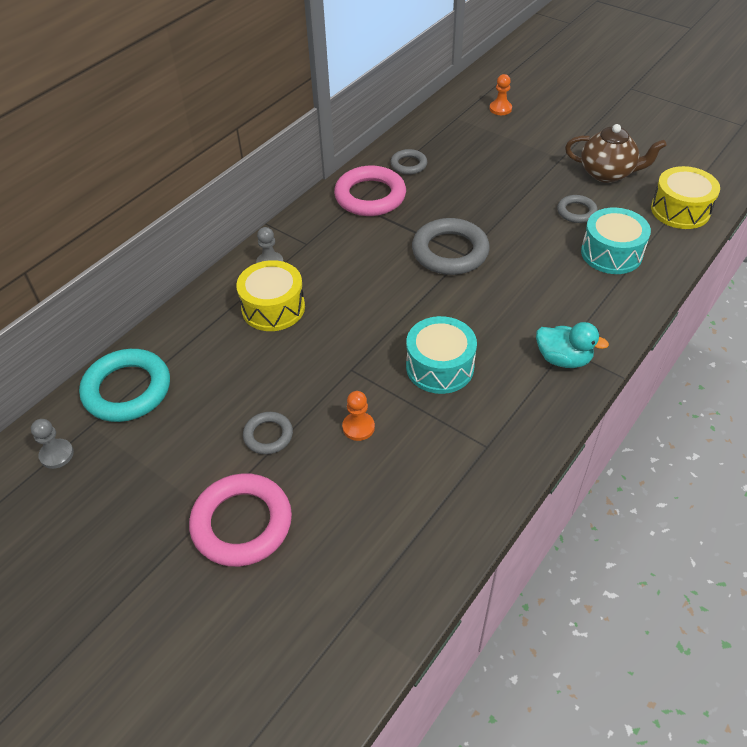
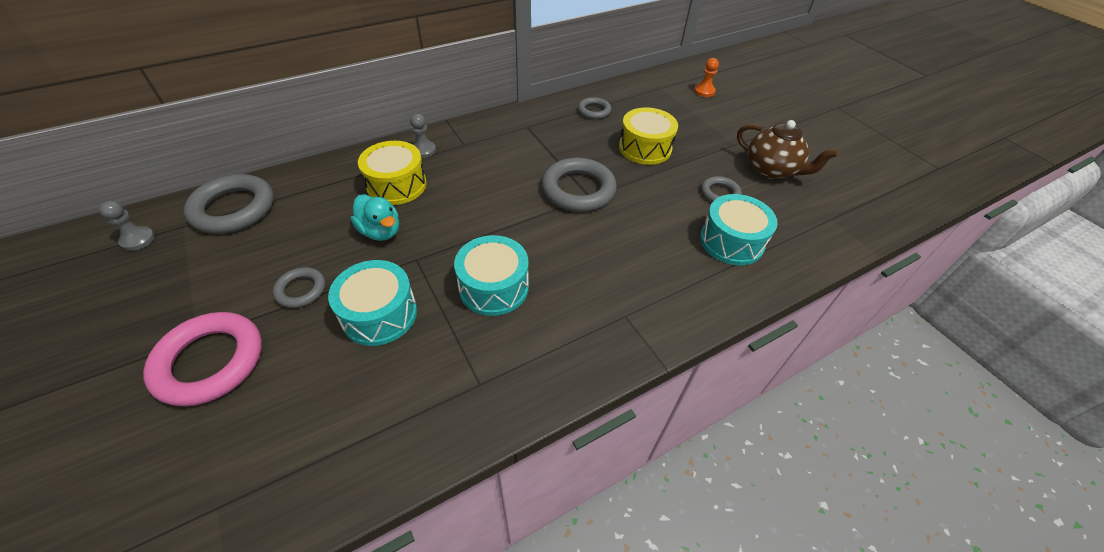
camera: 20 degrees right, 0 degrees up
turquoise ring [79,349,170,422] -> grey ring [183,174,274,234]
pink ring [334,166,406,216] -> none
orange pawn [342,391,375,441] -> turquoise drum [328,260,417,346]
turquoise duck [536,322,609,368] -> turquoise duck moved to [350,194,399,241]
yellow drum [651,166,720,229] -> yellow drum moved to [619,107,678,165]

